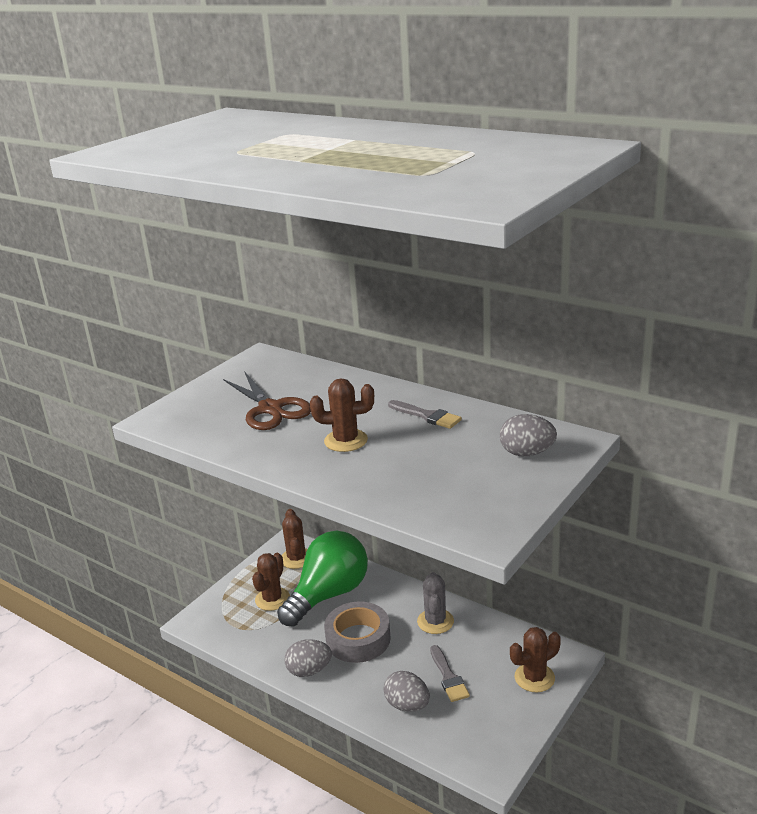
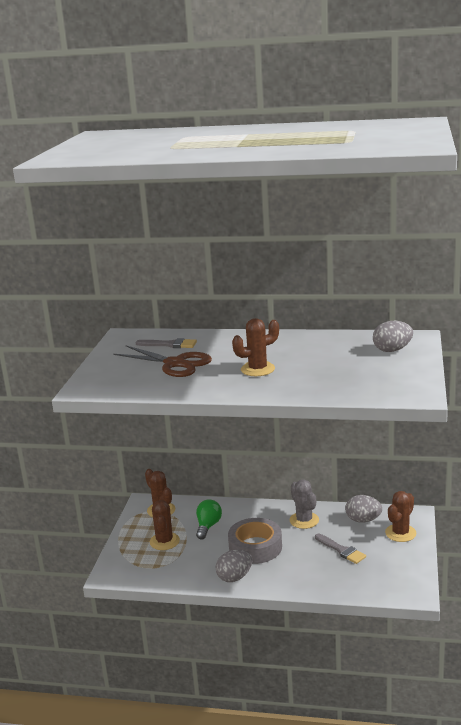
camera: 25 degrees left, 5 degrees down
green light bulb [277,531,368,626] -> green light bulb [196,499,222,539], size x0.49
grey egg [384,671,430,712] -> grey egg moved to [346,495,382,523]
grey brush [388,400,462,429] -> grey brush moved to [136,338,197,348]

